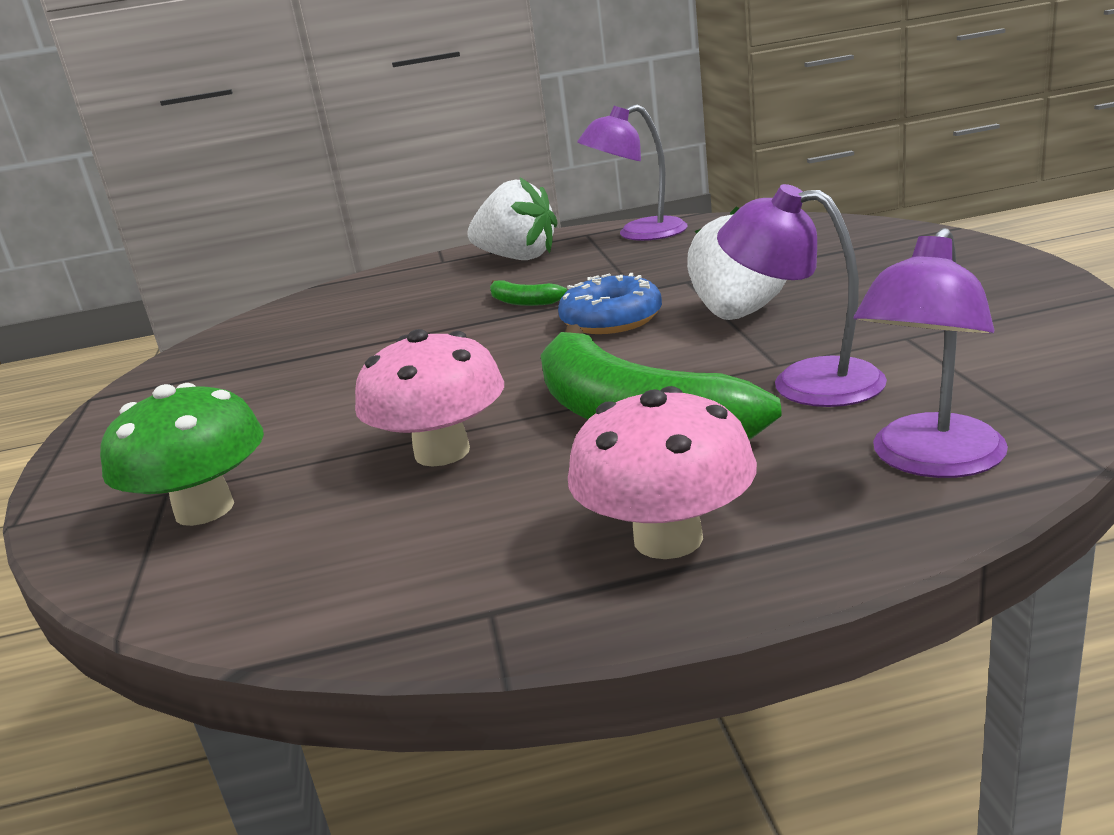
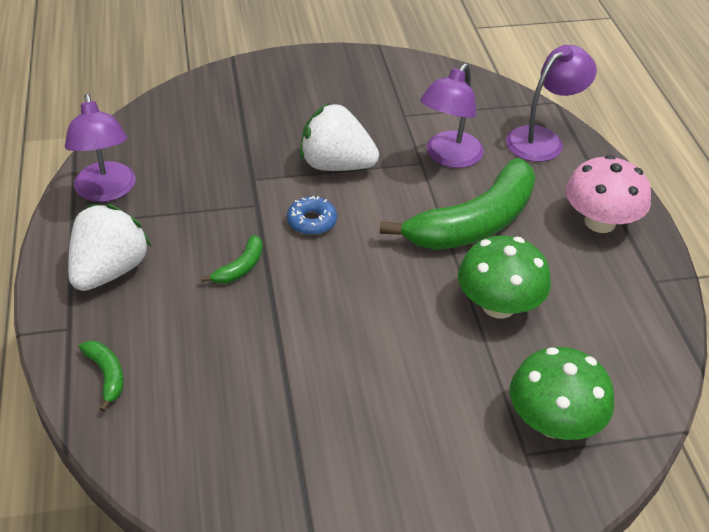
camera: 95 degrees left, 20 degrees up
pink mushroom [355,329,504,466] -> green mushroom [458,236,551,319]
blue donut [558,273,662,334] -> blue donut [287,196,337,235], size x0.66
purple lamp [854,228,1008,478] -> purple lamp turned 75 degrees counterclockwise [506,45,597,162]
none -> green banana [79,341,123,412]

